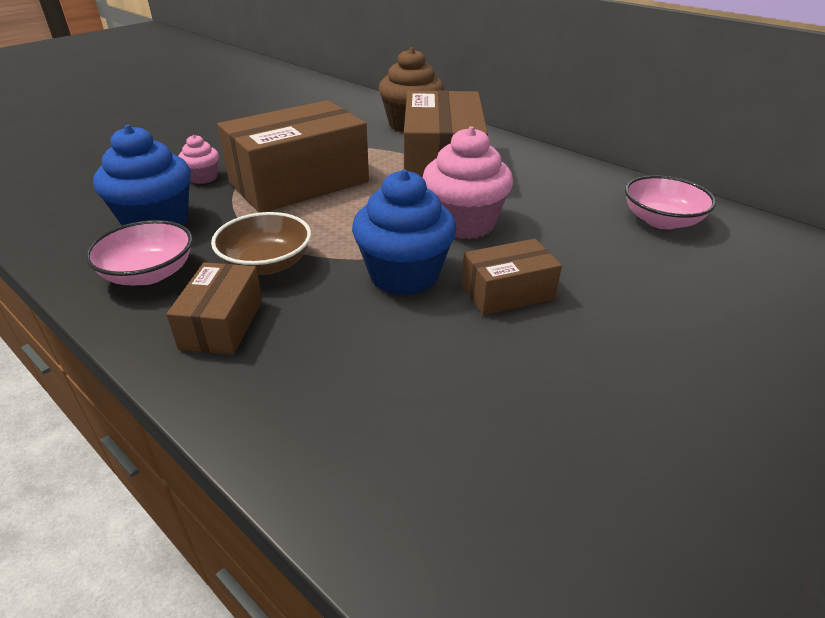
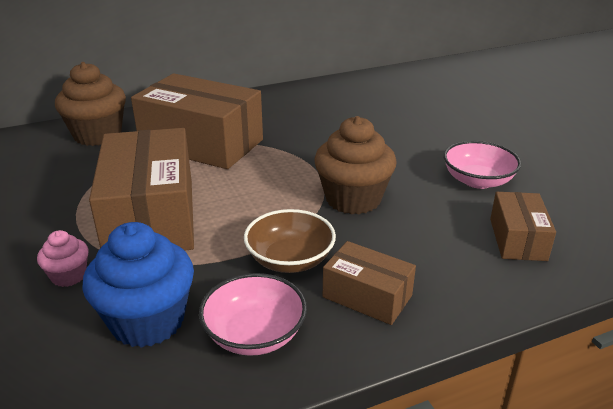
camera: 65 degrees left, 5 degrees down
blue cupcake [352,170,456,296] -> brown cupcake [314,116,397,214]
pink cupcake [423,126,513,239] -> none
brown box [462,239,562,316] -> brown box moved to [490,192,556,261]
pink bowl [625,175,716,229] -> pink bowl moved to [443,141,521,189]

